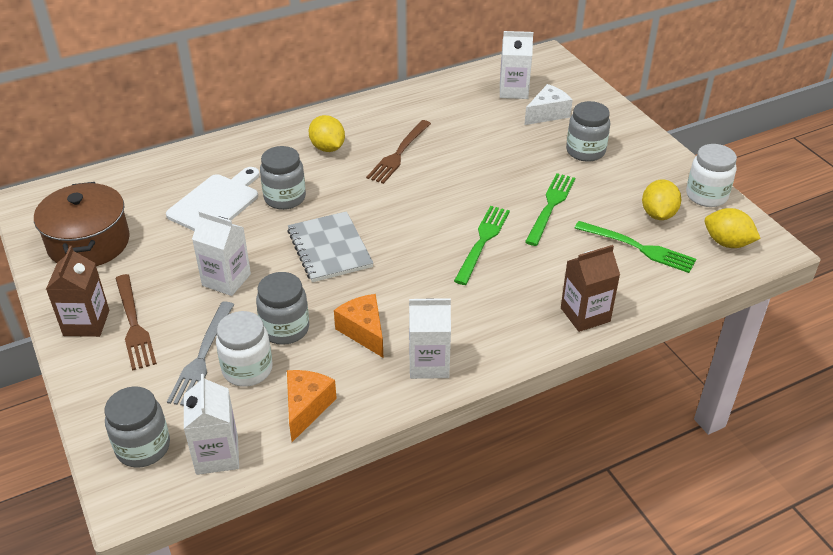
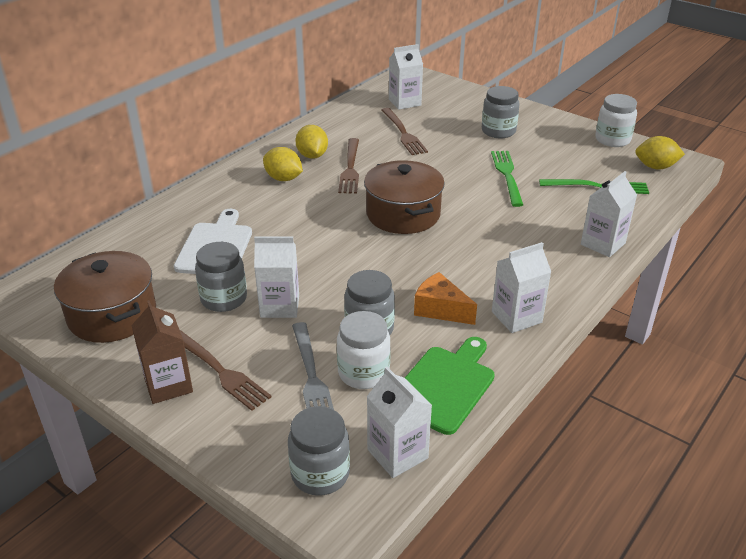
camera: 25 degrees left, 5 degrees down
grey jar [260,146,306,210] -> grey jar moved to [195,242,247,312]
grey notebook [287,211,373,282] -> none
orange cheese [287,370,337,442] -> green cutting board [405,337,495,435]
green fork [454,206,510,285] -> none
white cheese [524,84,573,125] -> none
brown carton [561,245,620,332] -> white carton [581,171,637,257]
yellow lemon [642,179,681,220] -> yellow lemon moved to [296,125,328,159]
none -> brown pot [364,160,445,234]
none -> brown fork [381,108,428,155]

